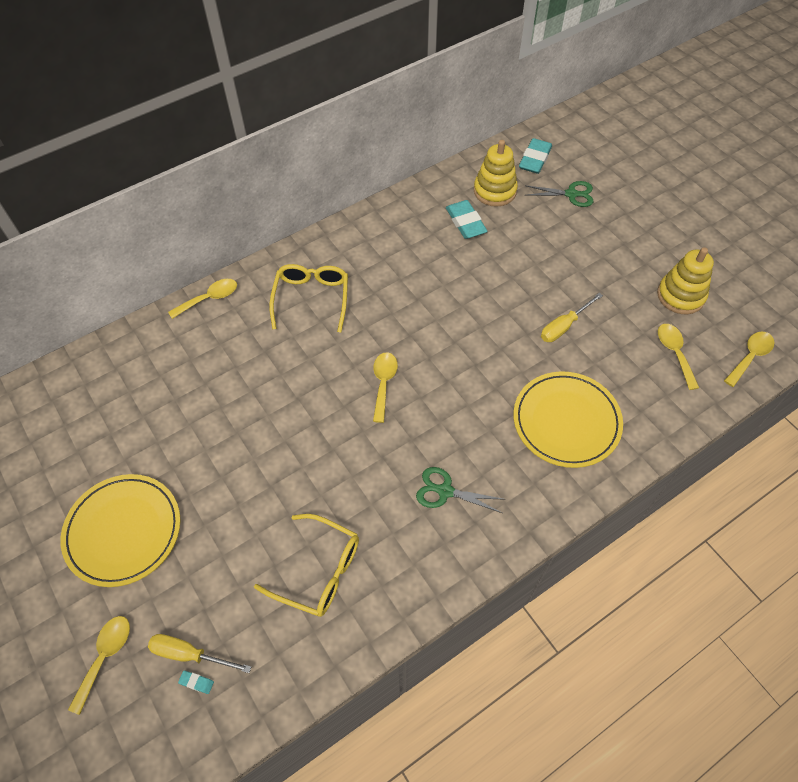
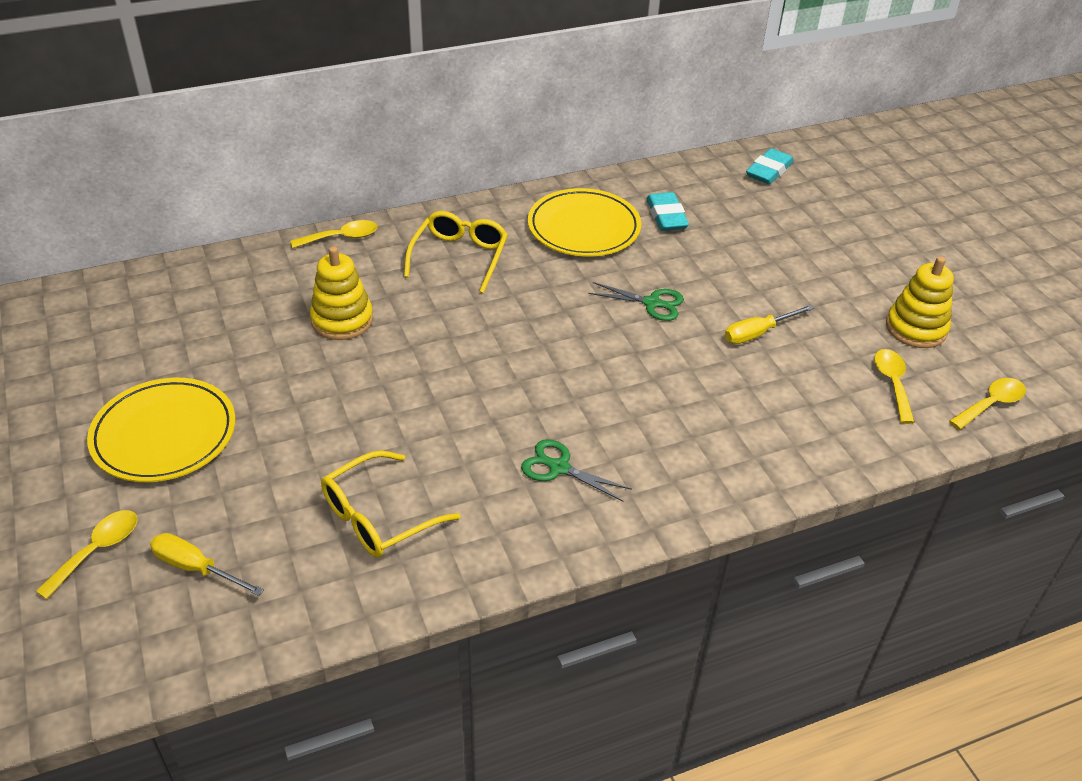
camera: 10 degrees right, 15 degrees down
turquoise eraser [178,670,214,694] -> none
yellow glasses [254,514,359,617] -> yellow glasses turned 105 degrees clockwise [321,451,460,558]
yellow spoon [373,352,398,423] -> none
yellow stacking toy [474,140,518,207] -> yellow stacking toy moved to [310,246,373,340]
yellow plate [513,371,623,468] -> yellow plate moved to [528,188,641,256]
green scissors [525,181,593,207] -> green scissors moved to [588,282,684,321]

